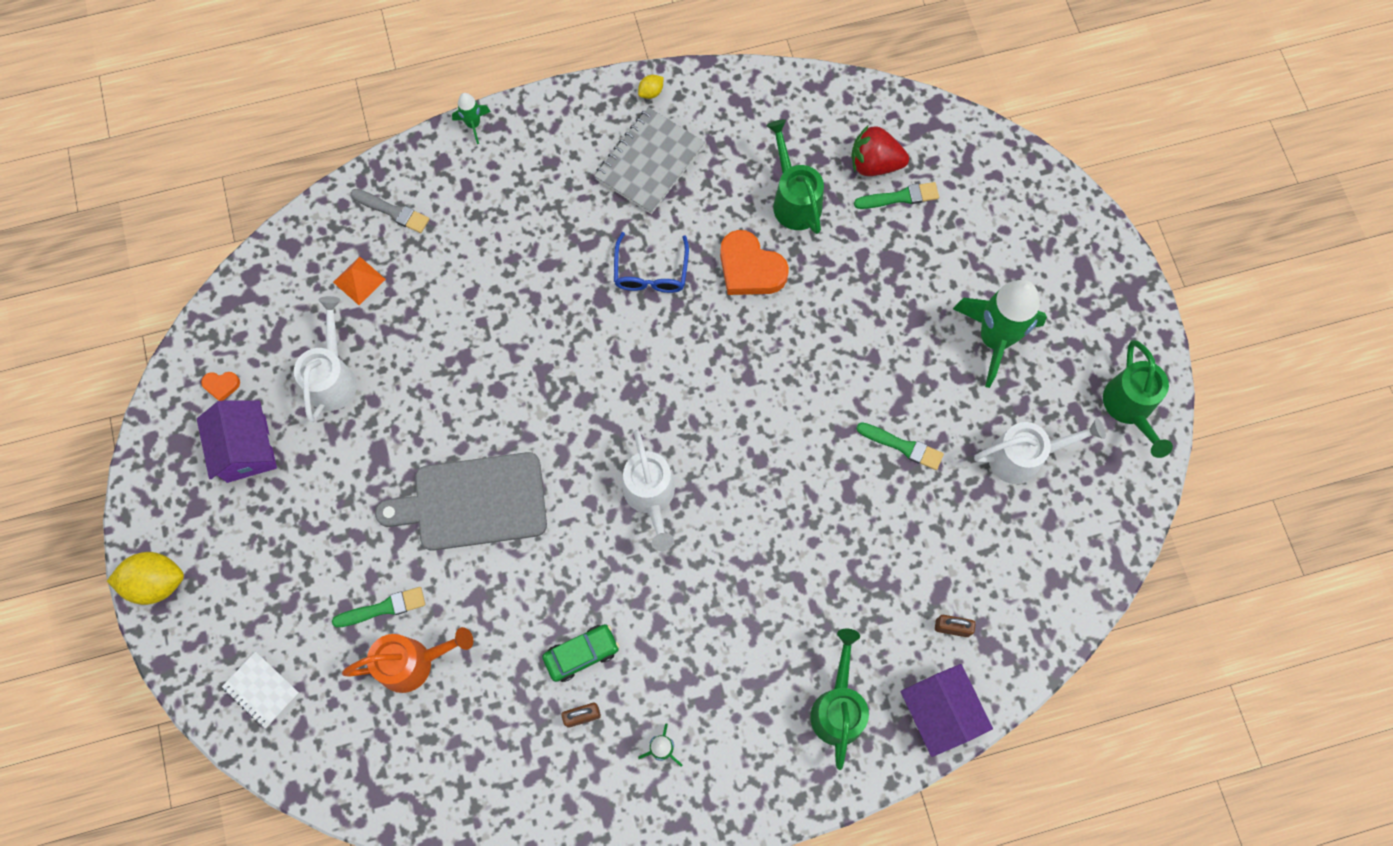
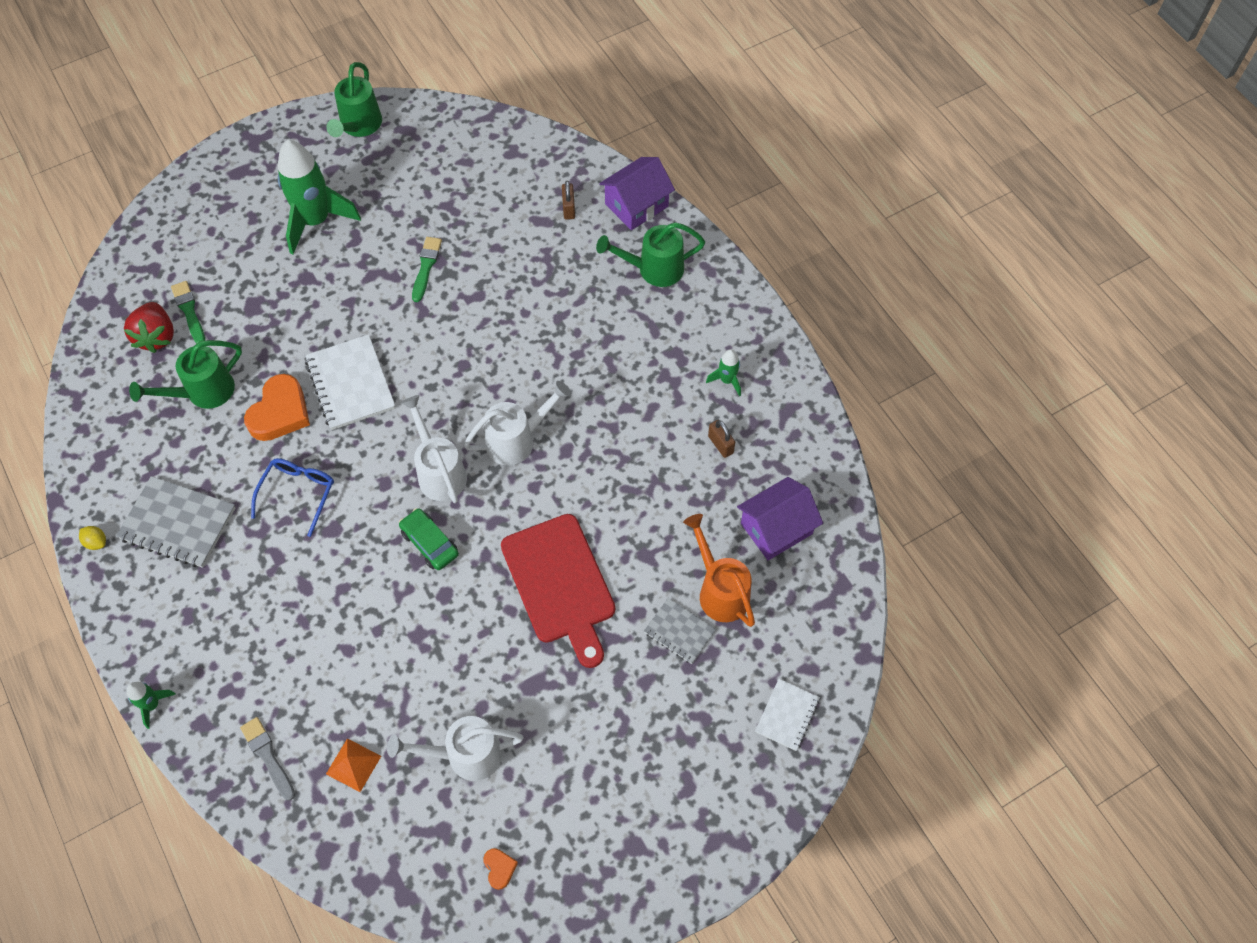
camera: 105 degrees left, 10 degrees down
yellow lemon [107,552,184,605] -> none
purple house [197,400,277,483] -> purple house moved to [737,477,823,561]
green brush [332,587,425,627] -> grey notebook [644,598,716,664]
grey brush [350,189,429,233] -> grey brush turned 45 degrees counterclockwise [240,717,295,801]
grey cutting board [375,452,547,551] -> red cutting board [501,514,615,668]
green car [542,624,619,682] -> green car moved to [399,508,459,570]
blue glasses [614,232,689,293] -> blue glasses turned 60 degrees counterclockwise [251,458,334,537]
white watering can [974,418,1106,484] -> white watering can moved to [401,395,467,503]
green watering can [1103,340,1173,458] -> green watering can turned 120 degrees clockwise [326,62,382,137]
none -> white notebook [305,334,395,430]

